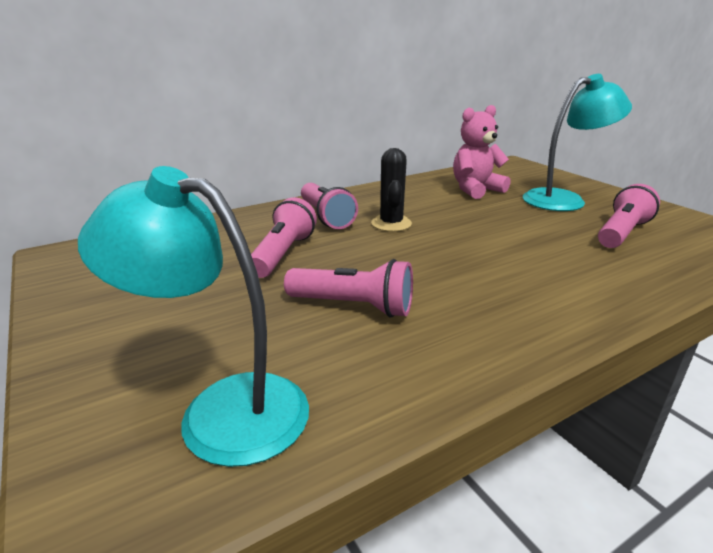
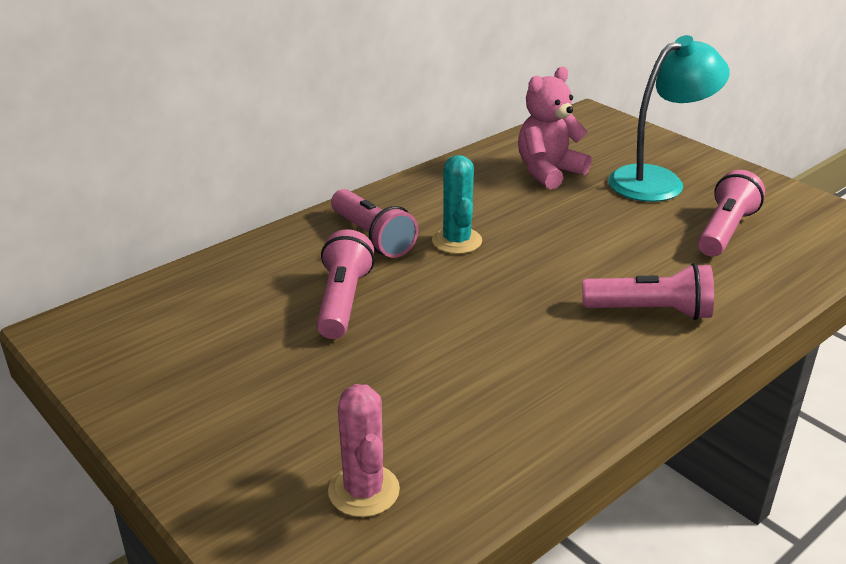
camera: 10 degrees left, 5 degrees up
turquoise lamp [78,166,309,467] -> pink cactus [328,384,400,517]
pink flashlight [284,259,413,317] -> pink flashlight moved to [582,263,714,320]
black cactus [371,148,412,232] -> turquoise cactus [432,155,482,254]

